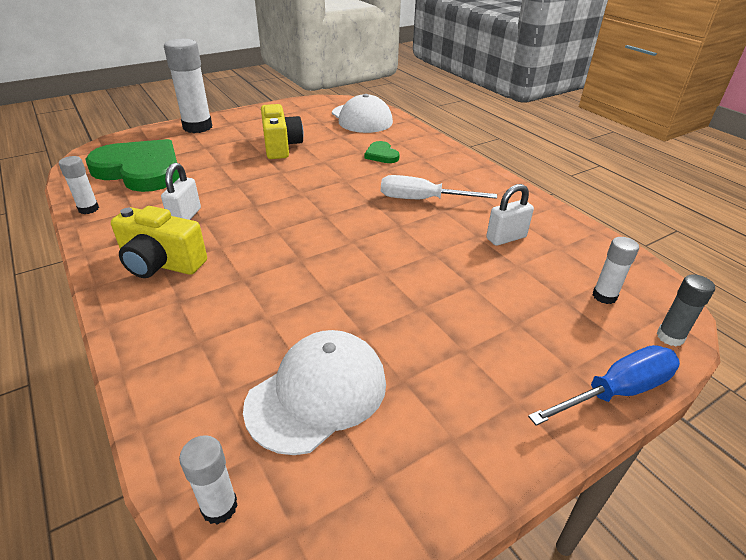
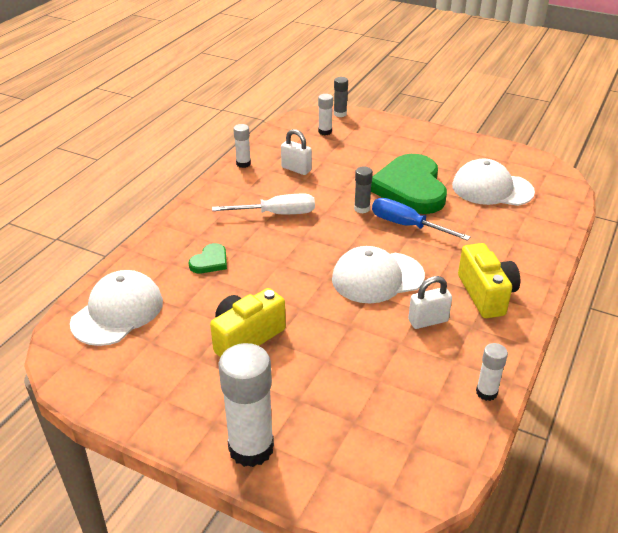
camera: 120 degrees left, 0 degrees up
green heart [86,139,179,192] -> green heart moved to [371,154,447,214]
white glue stick [179,435,238,525] -> white glue stick moved to [233,124,251,168]
white screwdriver [381,175,497,199] -> white screwdriver turned 75 degrees counterclockwise [212,193,315,214]
blue screwdriver [528,345,680,426] -> blue screwdriver moved to [372,198,471,241]
none -> white cap [332,246,425,303]
none -> grey glue stick [354,166,373,213]

